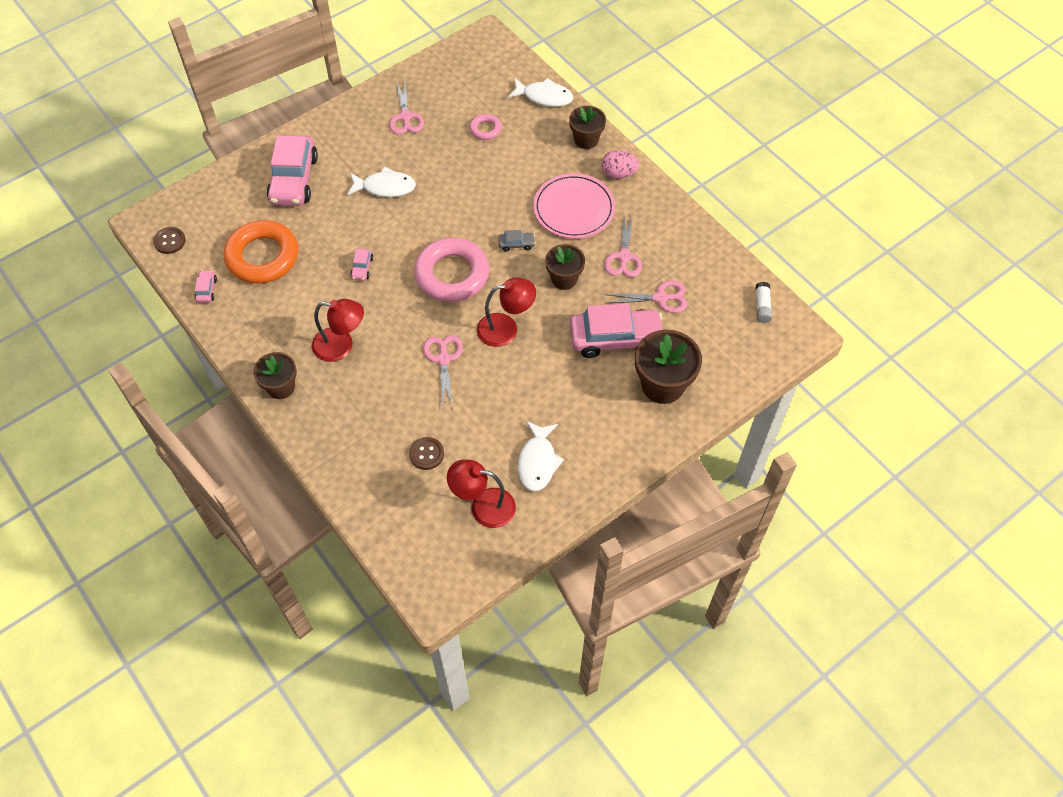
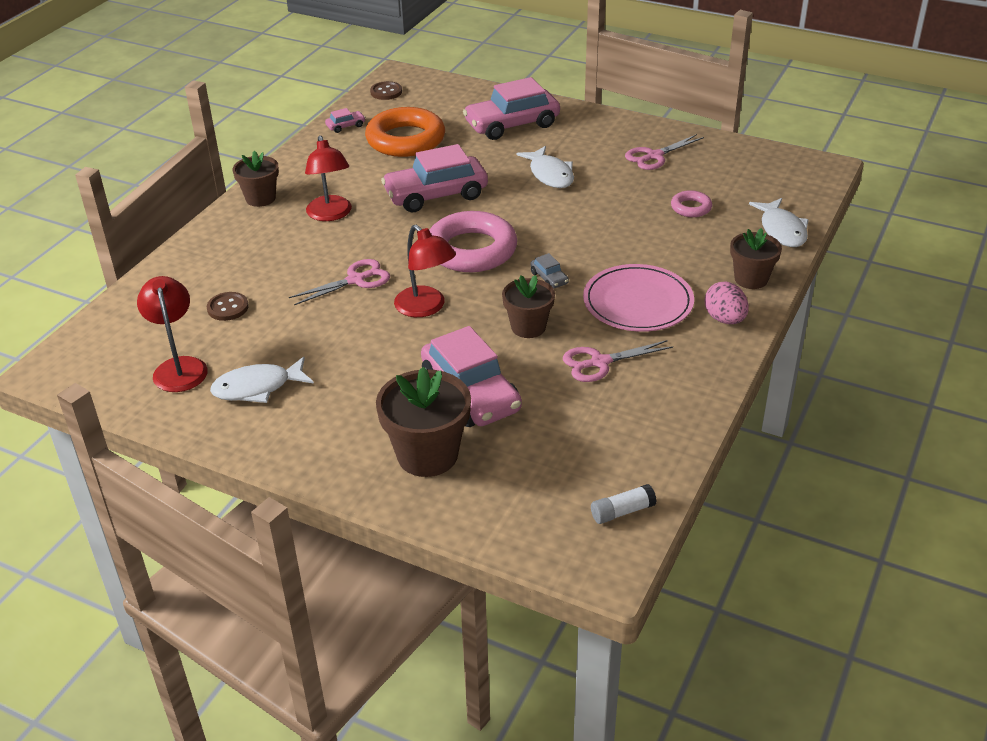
camera: 65 degrees right, 20 degrees down
pink car [350,248,373,281] -> pink car [381,144,488,212], size x2.39
pink scissors [604,281,688,313] -> none

